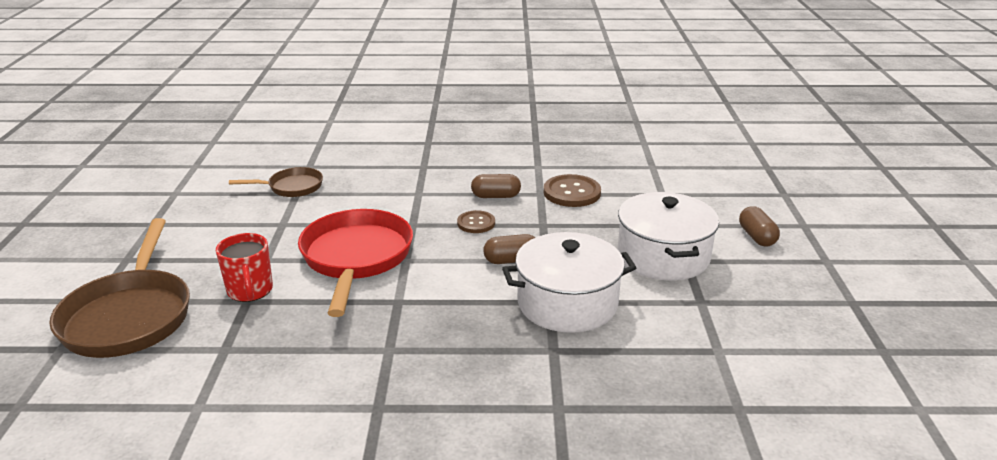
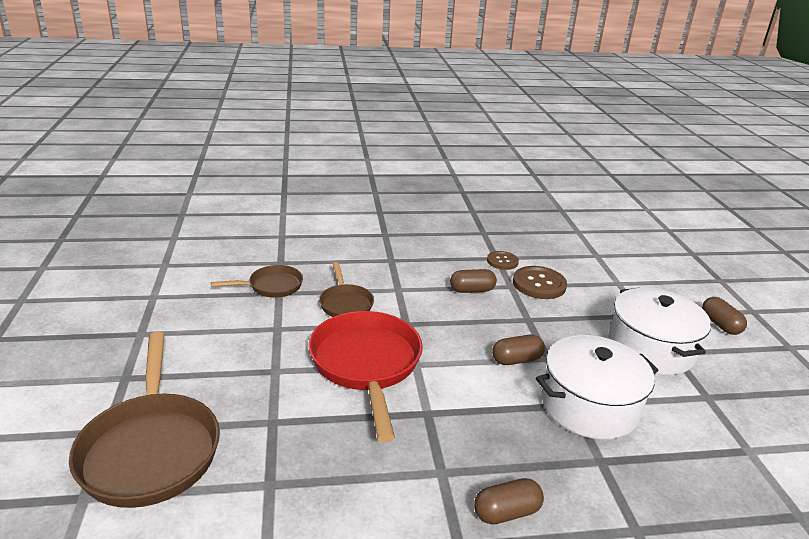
camera: 10 degrees left, 0 degrees up
red mug [216,233,273,302] -> none
brown button [457,210,495,233] -> brown button moved to [487,251,519,270]
none -> brown pan [319,262,374,317]
none -> brown capsule [474,478,544,525]

